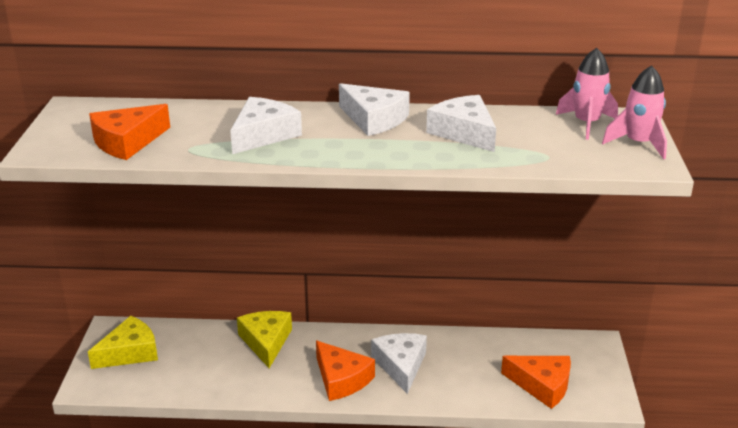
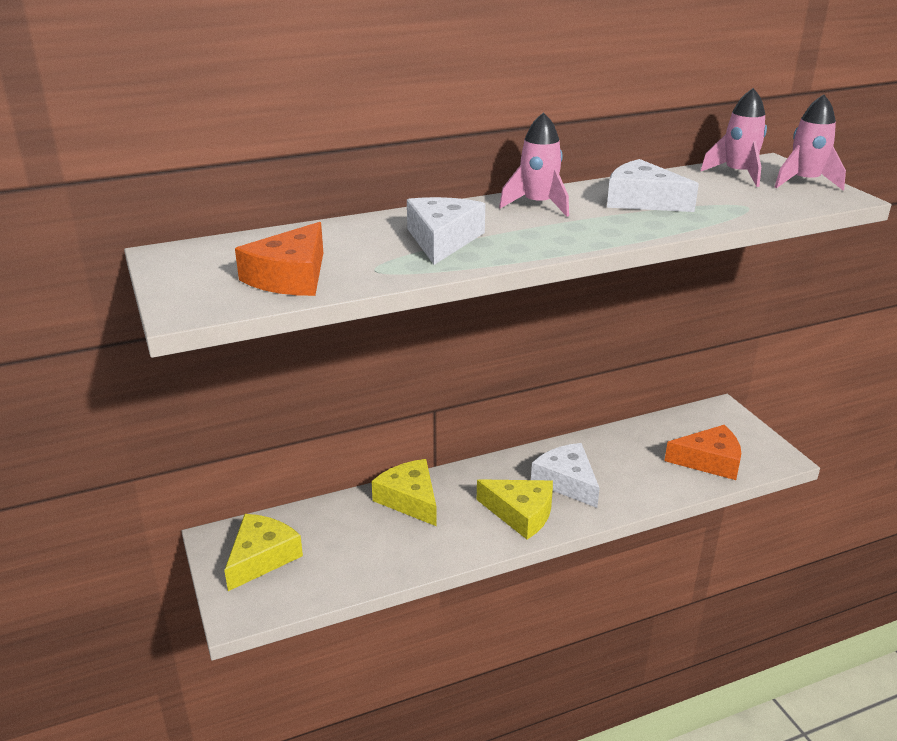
camera: 25 degrees left, 0 degrees up
orange cheese [316,341,375,401] -> yellow cheese [477,479,553,539]
white cheese [339,83,410,136] -> pink rocket [499,112,569,217]

